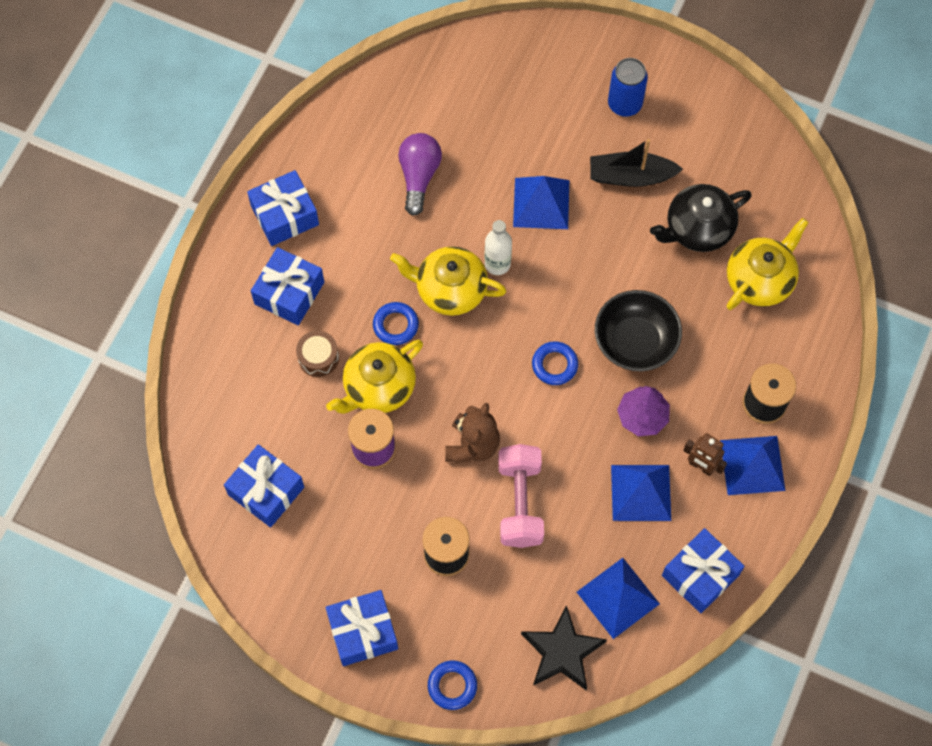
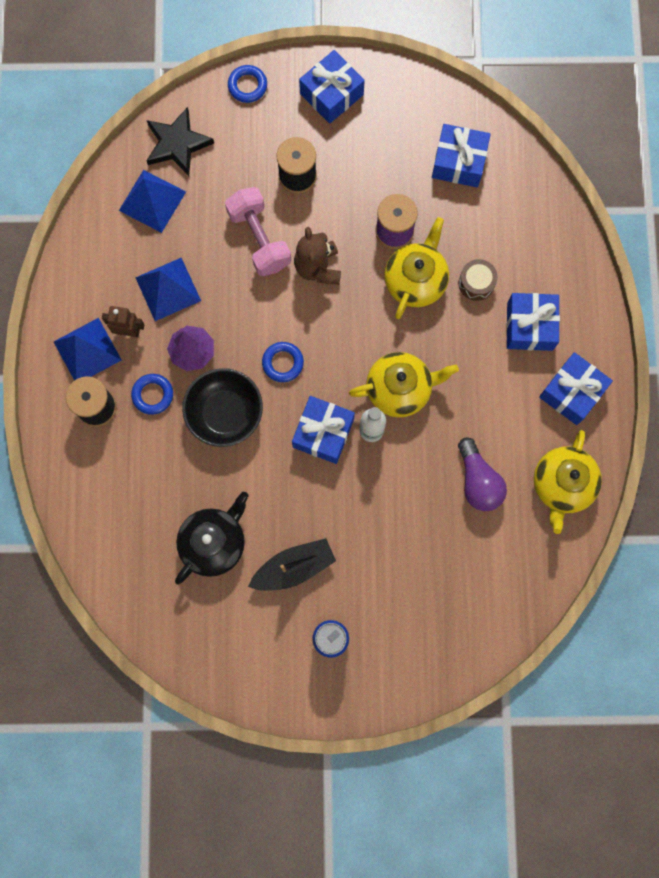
camera: 155 degrees right, 10 degrees up
blue ring [373,302,419,345] -> blue ring moved to [131,374,173,415]
blue pyramid [513,176,569,229] -> none
blue gift [662,528,745,613] -> blue gift moved to [292,396,355,464]
yellow teapot [727,218,809,310] -> yellow teapot moved to [534,430,602,534]

